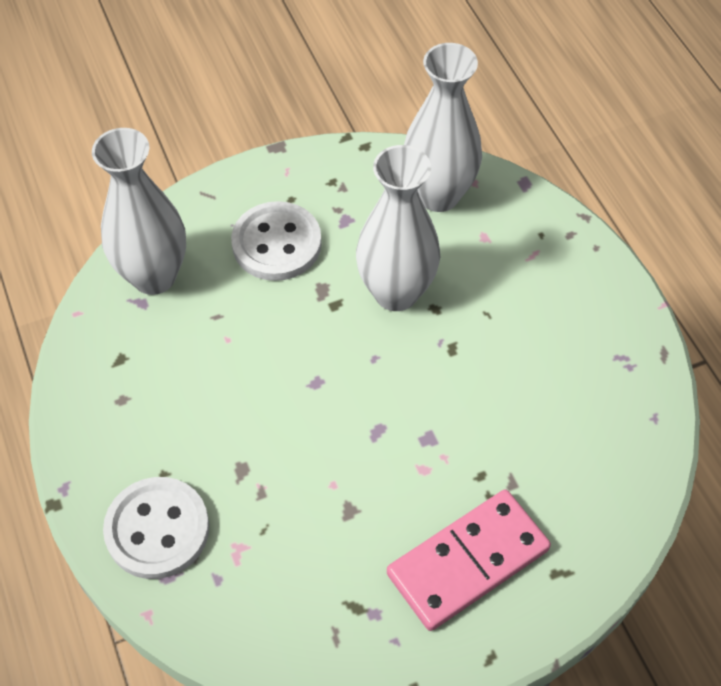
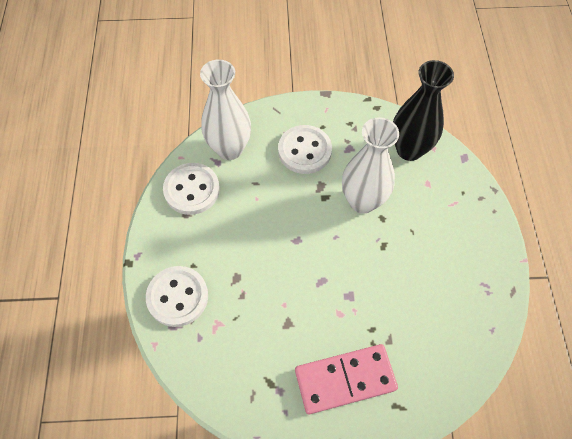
camera: 20 degrees right, 5 degrees up
white vase [404,43,482,212] -> black vase [393,60,454,161]
none -> white button [163,163,220,215]

